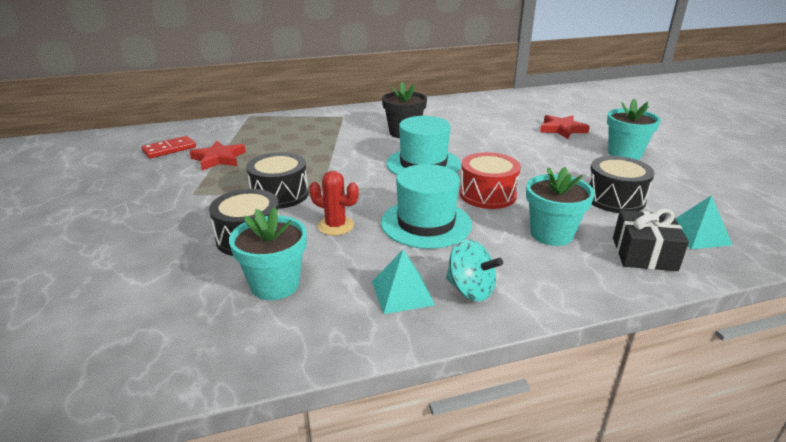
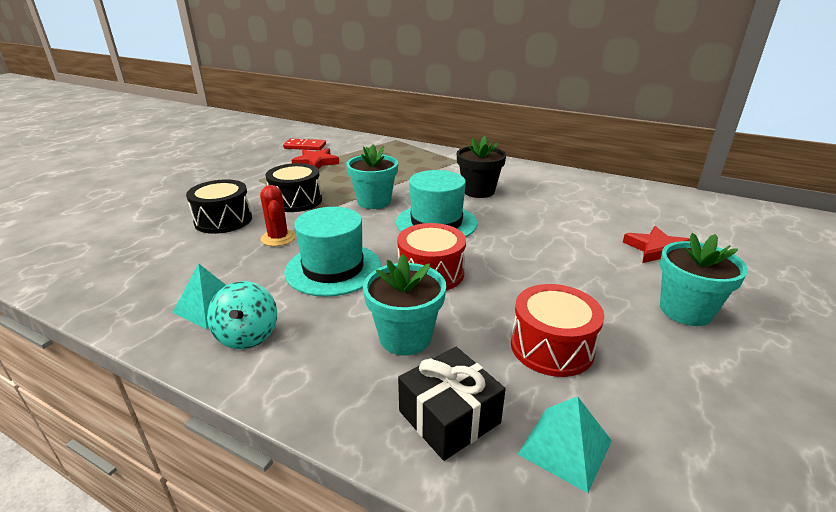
camera: 45 degrees right, 0 degrees up
turquoise flower pot [229,207,307,300] -> turquoise flower pot moved to [346,144,398,209]
black drum [588,156,655,213] -> red drum [511,284,604,377]

